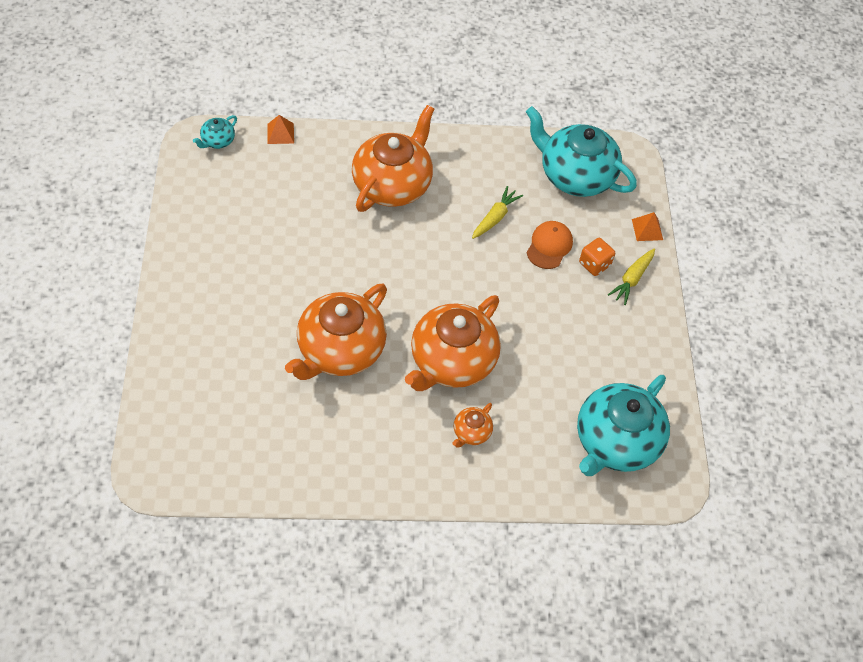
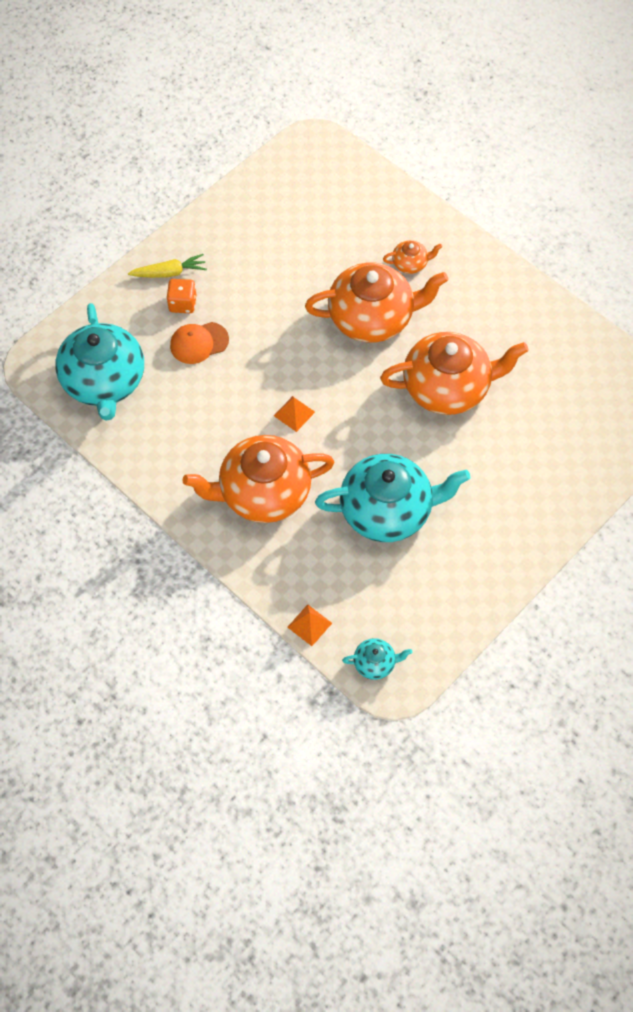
camera: 130 degrees left, 5 degrees up
yellow carrot [472,186,523,239] -> none
turquoise teapot [577,375,670,476] -> turquoise teapot moved to [315,454,471,542]
orange pyramid [632,212,663,241] -> orange pyramid moved to [274,396,315,432]

